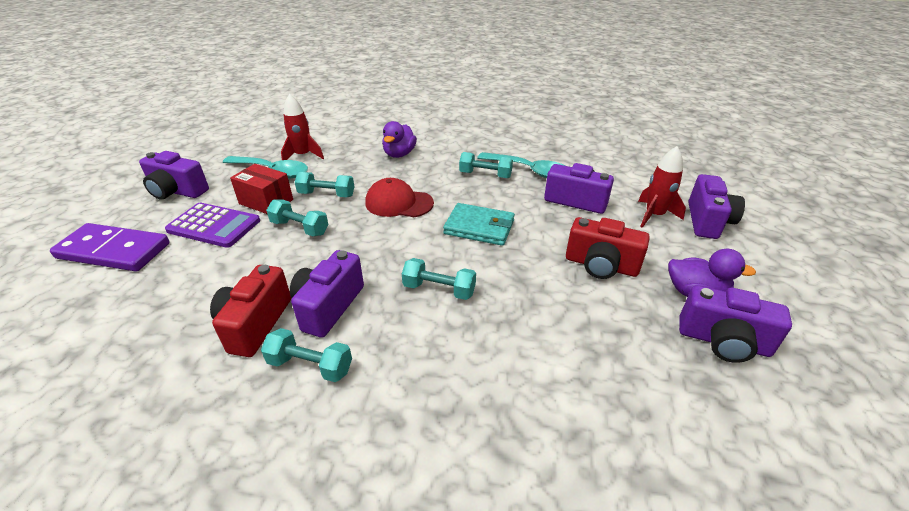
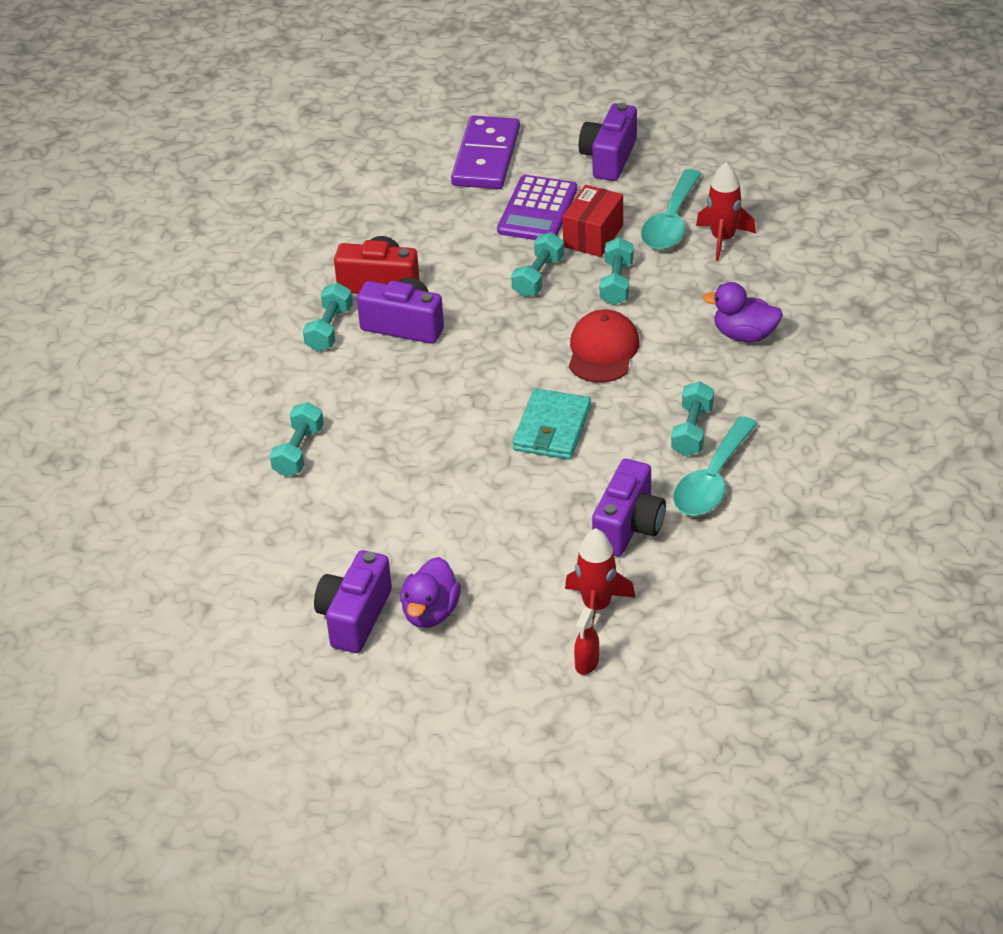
camera: 90 degrees right, 5 degrees up
turquoise dumbbell [402,258,476,300] -> turquoise dumbbell moved to [270,402,324,477]
red camera [566,217,650,279] -> none
purple camera [688,174,745,239] -> red spray bottle [574,608,599,675]

